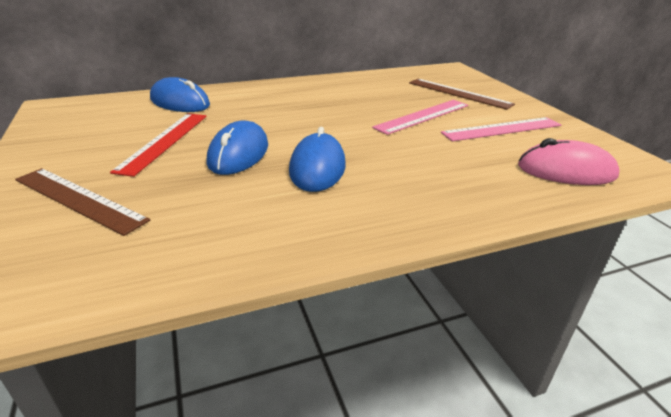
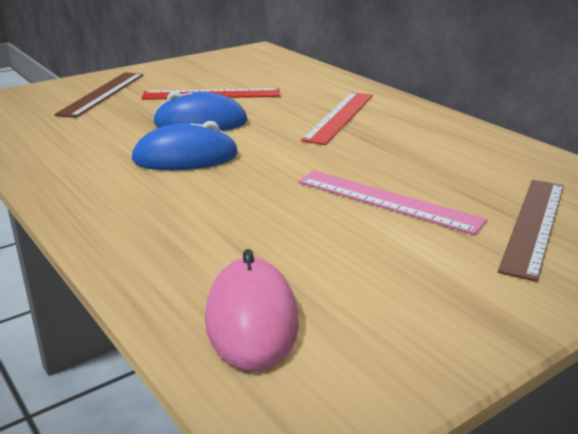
camera: 75 degrees right, 5 degrees down
blue mouse [150,77,210,112] -> none
pink ruler [441,117,561,141] -> none
none -> red ruler [301,92,373,145]

